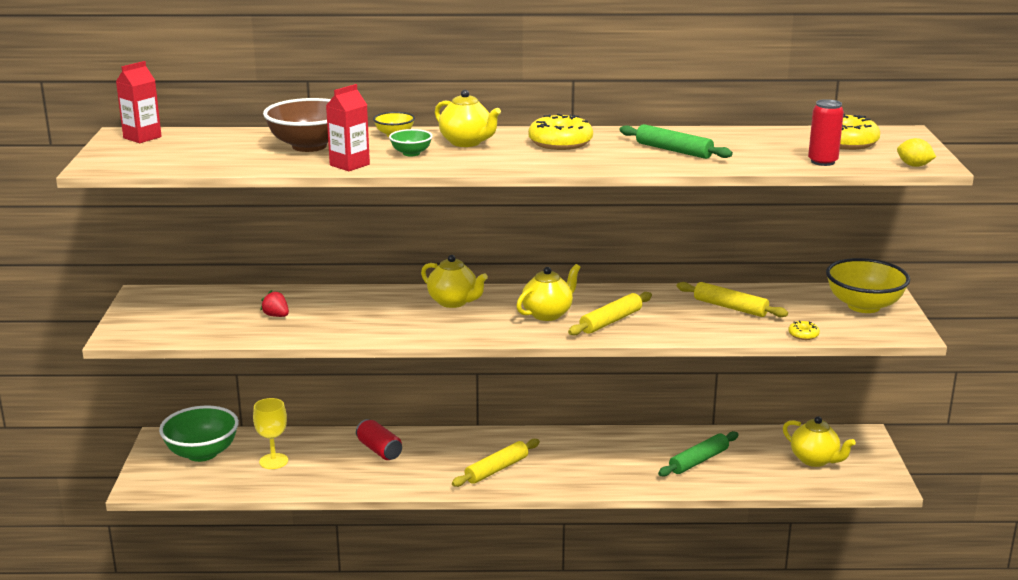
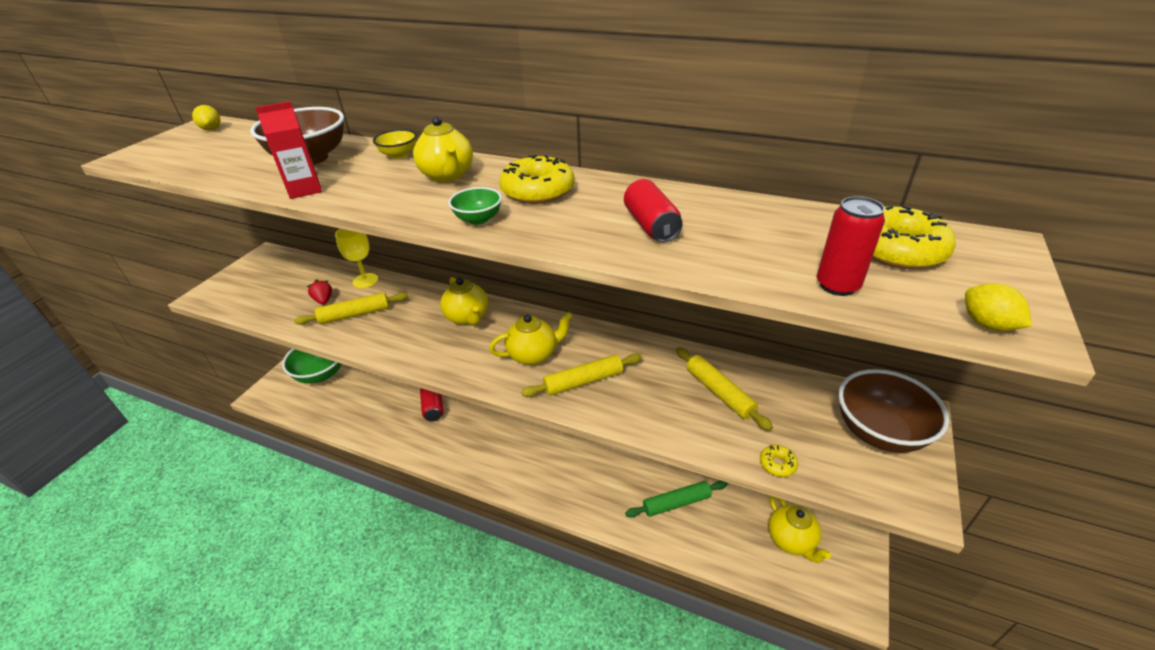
camera: 25 degrees right, 15 degrees up
red carton [116,61,162,143] -> yellow lemon [192,105,221,130]
yellow goblet [253,398,288,469] -> yellow goblet moved to [335,229,378,288]
green bowl [389,129,433,156] -> green bowl moved to [448,187,502,225]
yellow rolling pin [452,439,540,487] -> yellow rolling pin moved to [294,292,408,325]
green rolling pin [619,124,733,159] -> red can [624,179,683,242]
yellow bowl [826,258,910,313] -> brown bowl [838,369,949,453]

